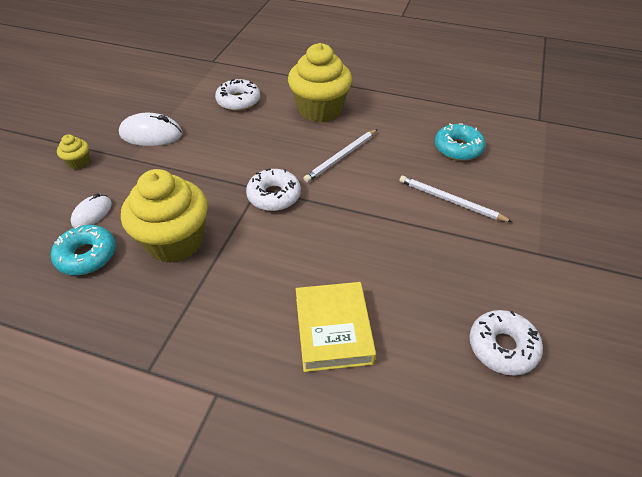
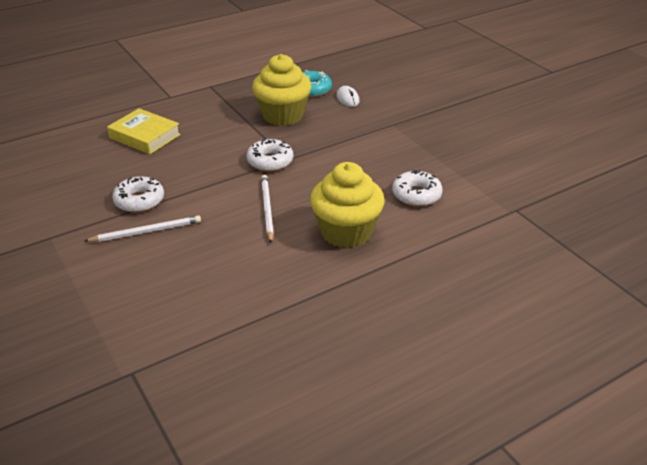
camera: 130 degrees right, 10 degrees down
yellow cupcake [57,134,90,169] -> none
white mouse [119,113,182,146] -> none
turquoise donut [435,123,485,161] -> none
white donut [470,310,543,376] -> white donut moved to [112,176,164,213]

